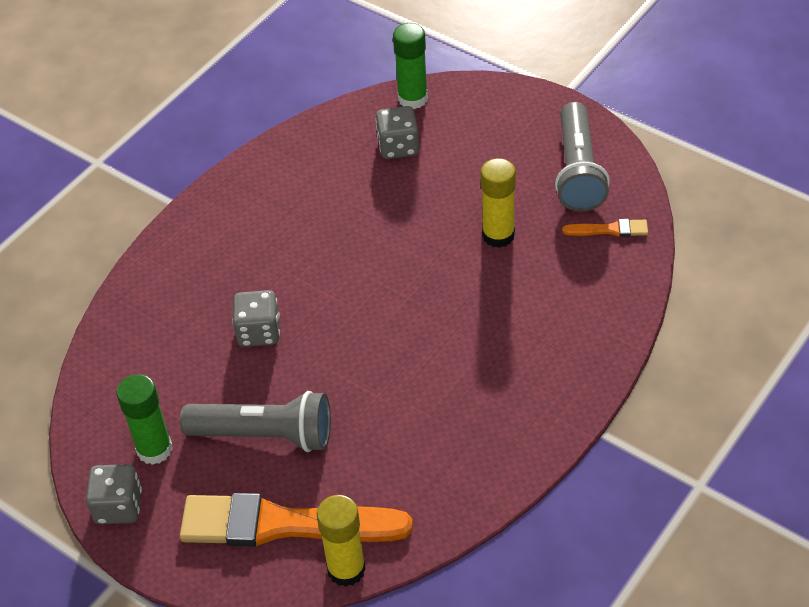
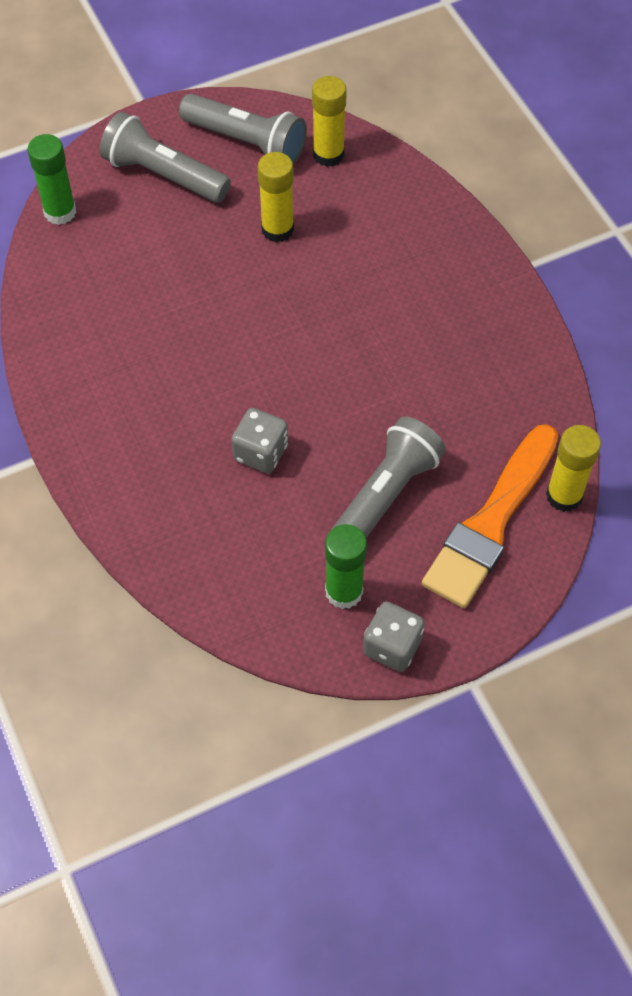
camera: 65 degrees left, 10 degrees up
grey dice [375,106,419,159] -> none
orange brush [562,219,648,237] -> yellow glue stick [312,76,347,167]
none -> grey flashlight [100,112,231,203]

